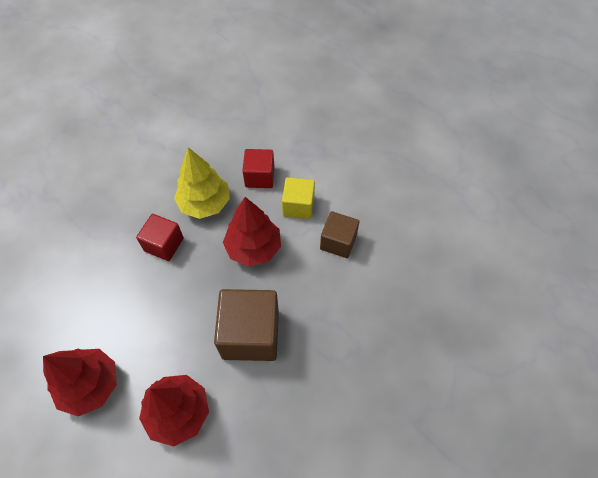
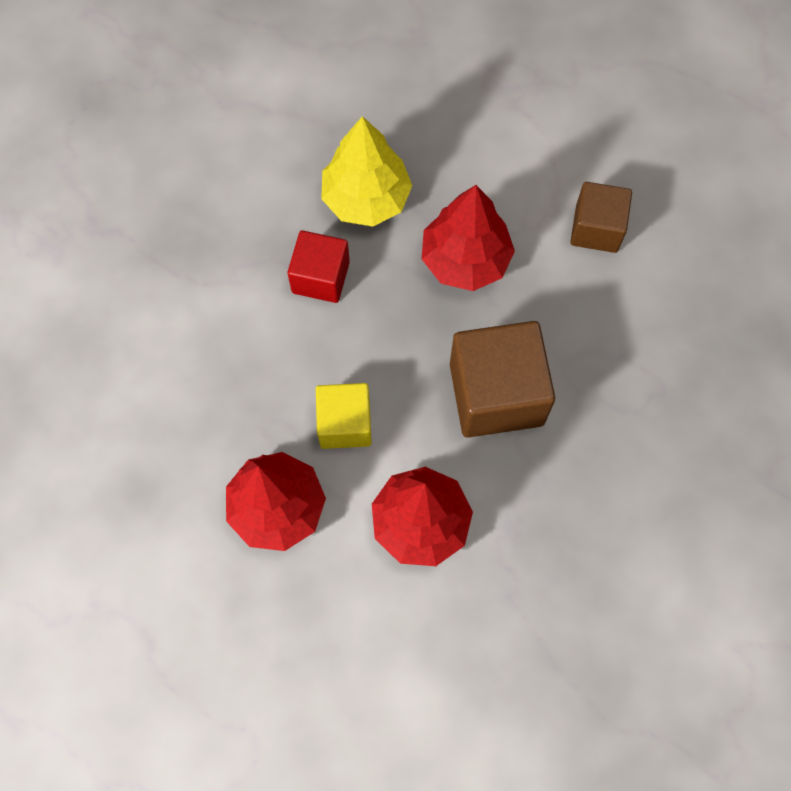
camera: 10 degrees left, 10 degrees up
red cube [242,149,274,188] -> none
yellow cube [282,177,315,219] -> yellow cube moved to [316,383,372,449]

